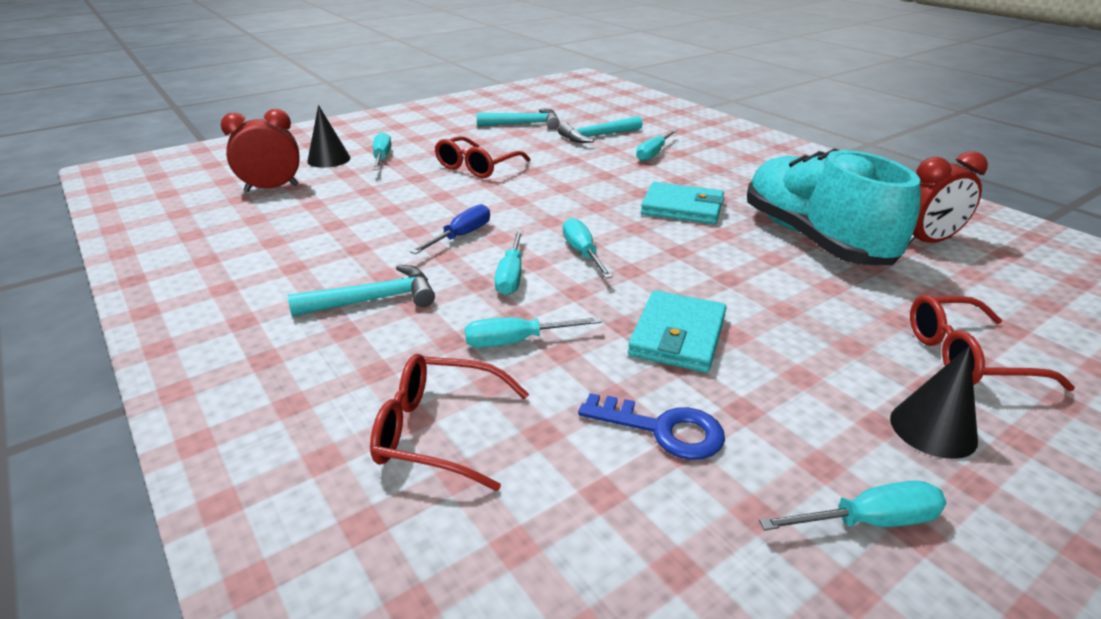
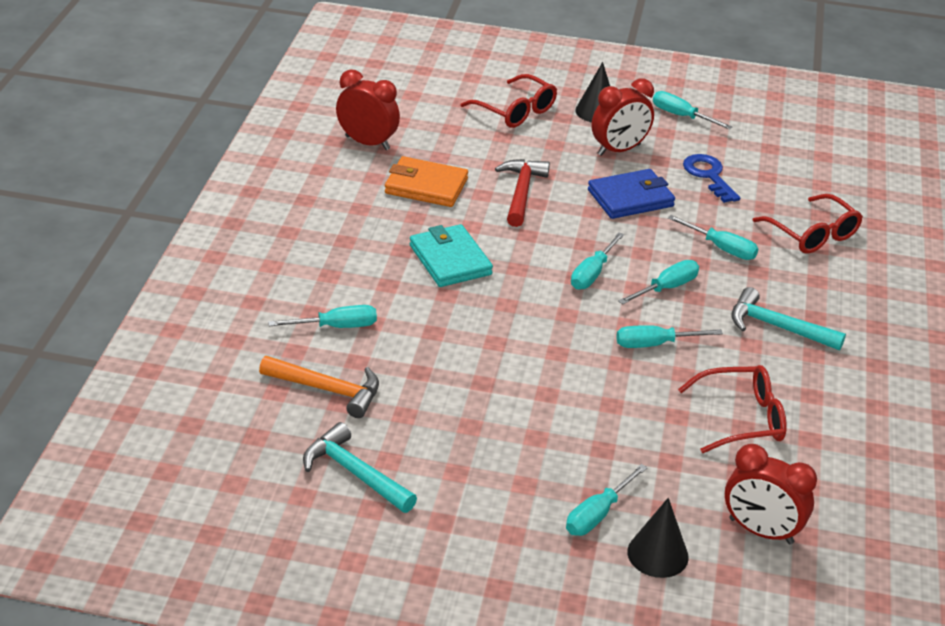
camera: 135 degrees left, 5 degrees up
blue screwdriver [410,204,490,254] -> turquoise screwdriver [616,325,723,348]
red glasses [435,136,530,178] -> red glasses moved to [678,365,787,453]
turquoise hammer [558,116,643,143] -> orange hammer [259,356,379,418]
turquoise wallet [628,290,727,373] -> blue wallet [588,169,675,219]
turquoise shoe [747,148,921,265] -> orange wallet [385,156,468,207]
none -> red hammer [495,159,550,227]
none -> red clock [591,78,654,156]

